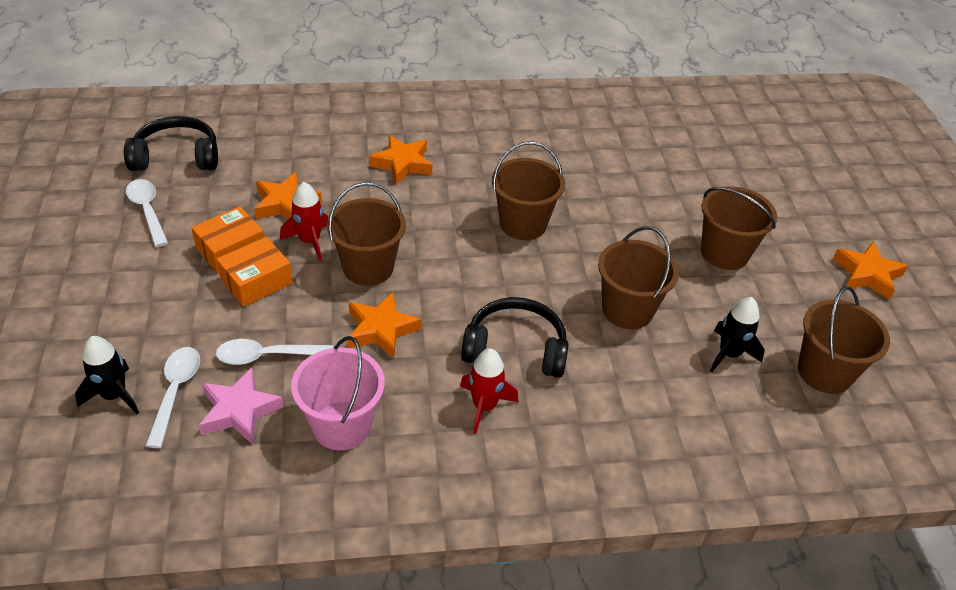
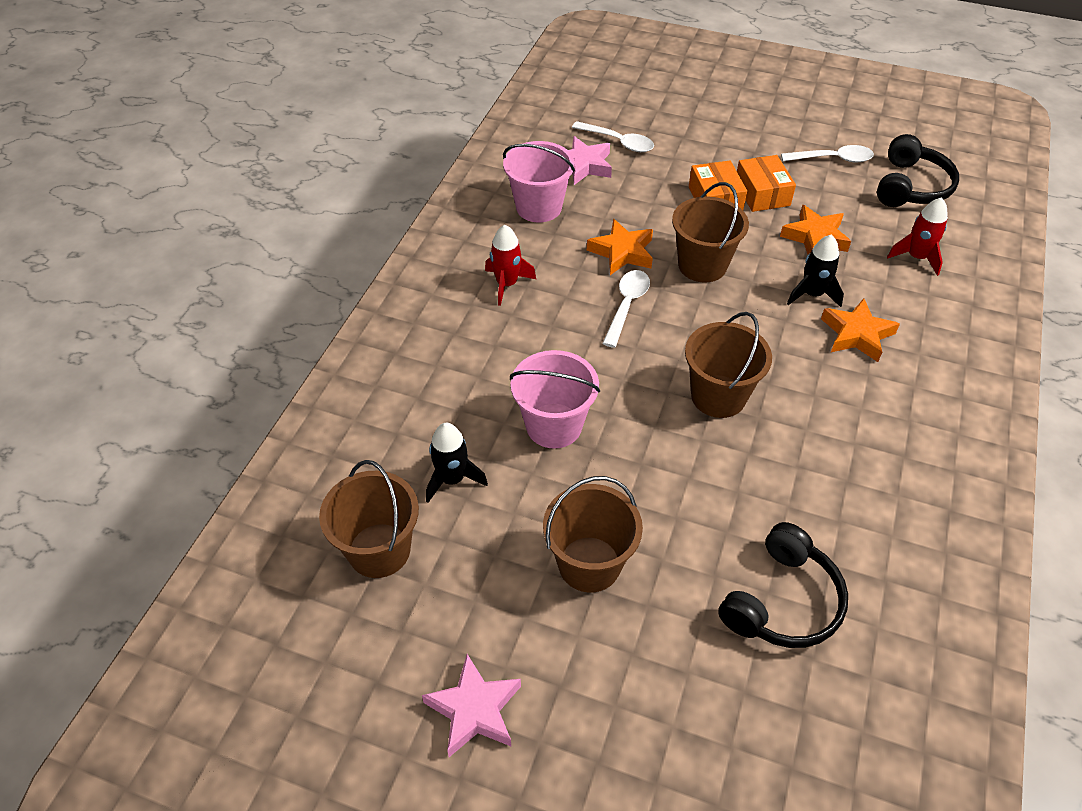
camera: 120 degrees right, 5 degrees up
black rocket [75,336,139,414] -> black rocket moved to [787,235,844,307]
white spoon [216,339,334,365] -> white spoon moved to [602,270,650,348]
red rocket [280,182,328,261] -> red rocket moved to [887,197,948,276]
black headphones [461,297,568,378] -> black headphones moved to [718,522,848,648]
brown bucket [598,226,679,329] -> pink bucket [510,350,600,449]
orange star [833,242,908,300] -> pink star [422,654,521,757]

